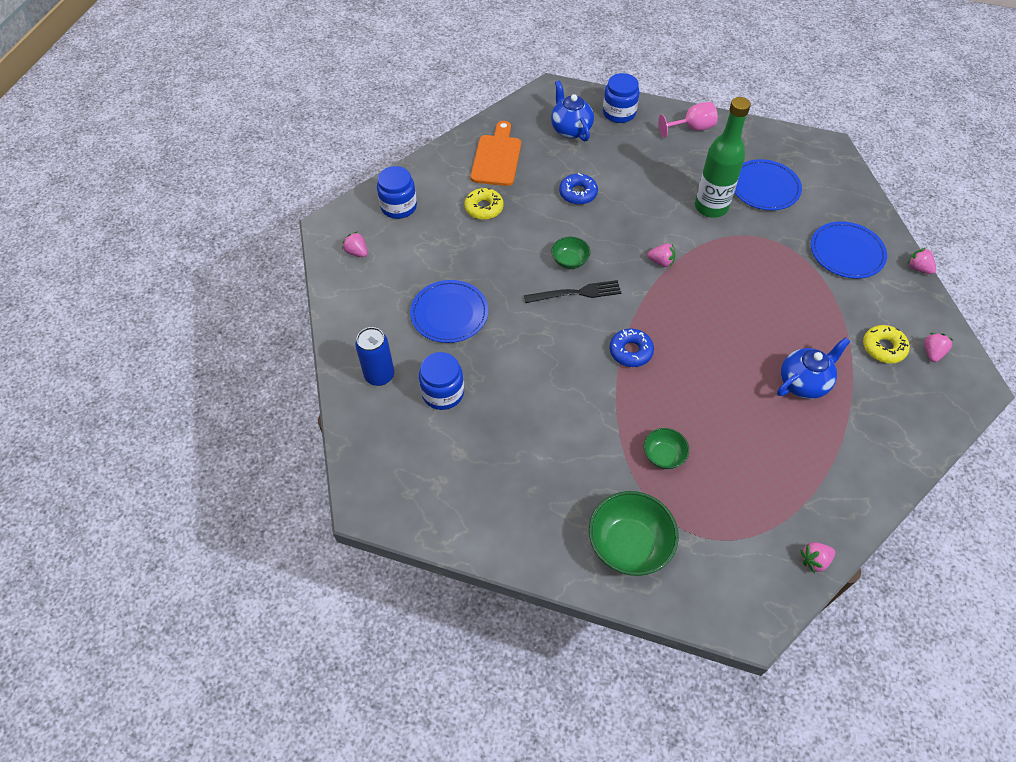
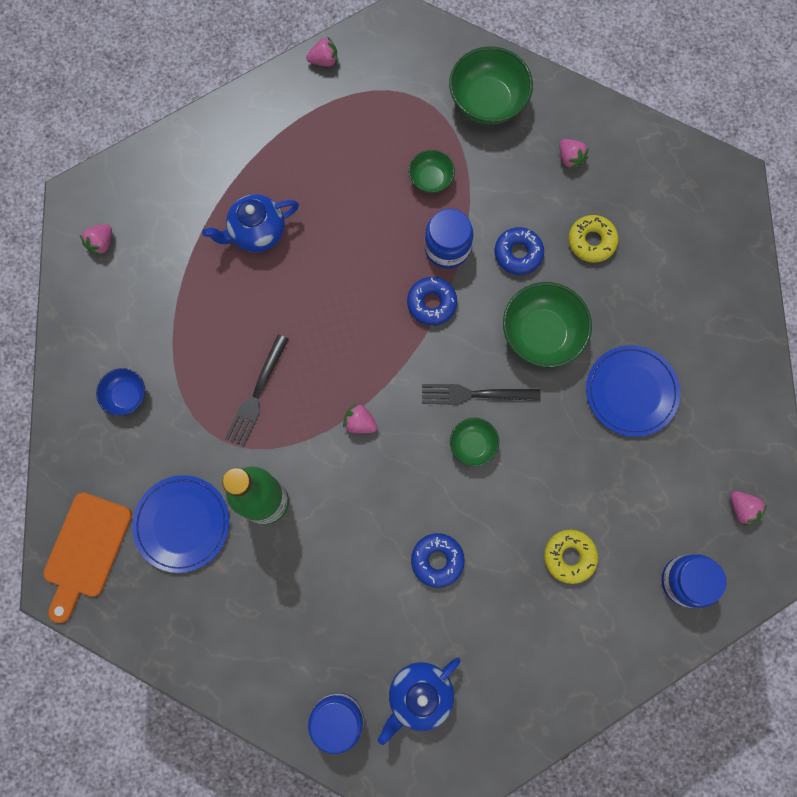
camera: 170 degrees left, 20 degrees up
blue can [355,327,394,386] -> none
blue jar [419,352,464,410] -> blue jar moved to [424,209,474,269]
orange cutting board [471,121,521,186] -> orange cutting board moved to [43,492,132,623]
blue teapot [551,80,594,141] -> blue teapot turned 60 degrees clockwise [378,657,460,745]
pink goblet [658,102,718,138] -> none
blue plate [811,221,887,279] -> blue bowl [96,368,145,416]
yellow donut [863,325,910,363] -> yellow donut moved to [568,215,618,263]
pink strawberry [908,247,936,274] -> pink strawberry moved to [560,139,589,169]
none -> black fork [225,335,289,447]
none -> blue donut [494,227,544,275]
none -> green bowl [503,282,592,367]

